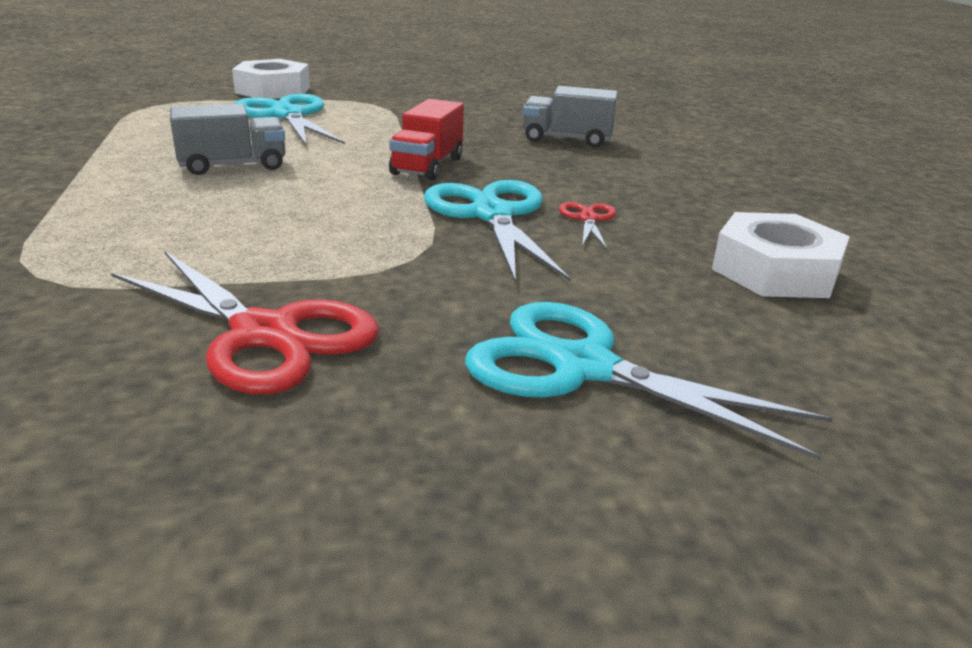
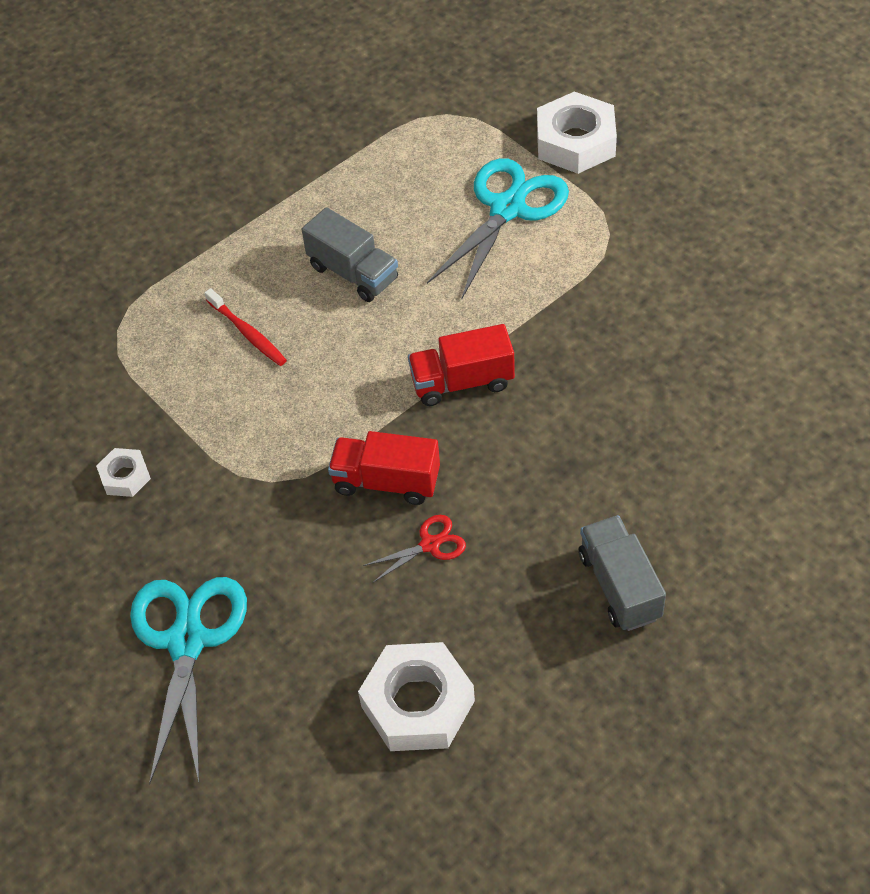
camera: 65 degrees right, 25 degrees up
red scissors [111,251,379,394] -> white nut [96,448,151,497]
turquoise scissors [424,180,571,283] -> red truck [328,431,440,505]
grey truck [523,86,618,147] -> grey truck moved to [579,515,666,631]
none -> red toothbrush [205,288,287,366]

